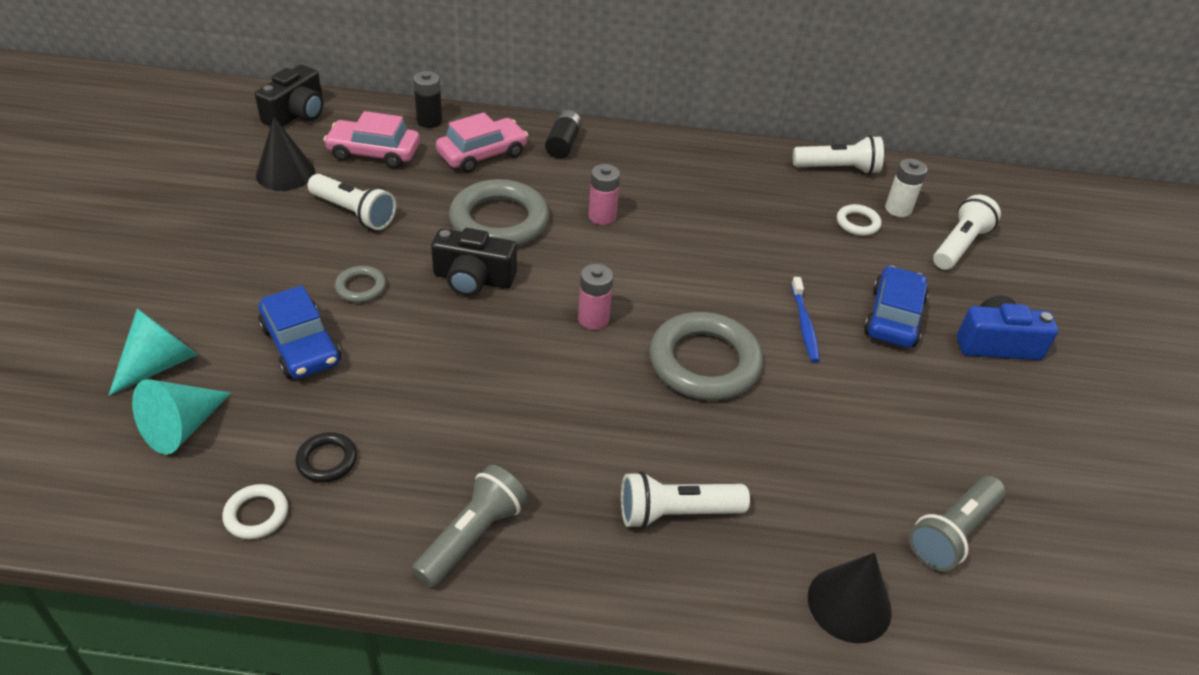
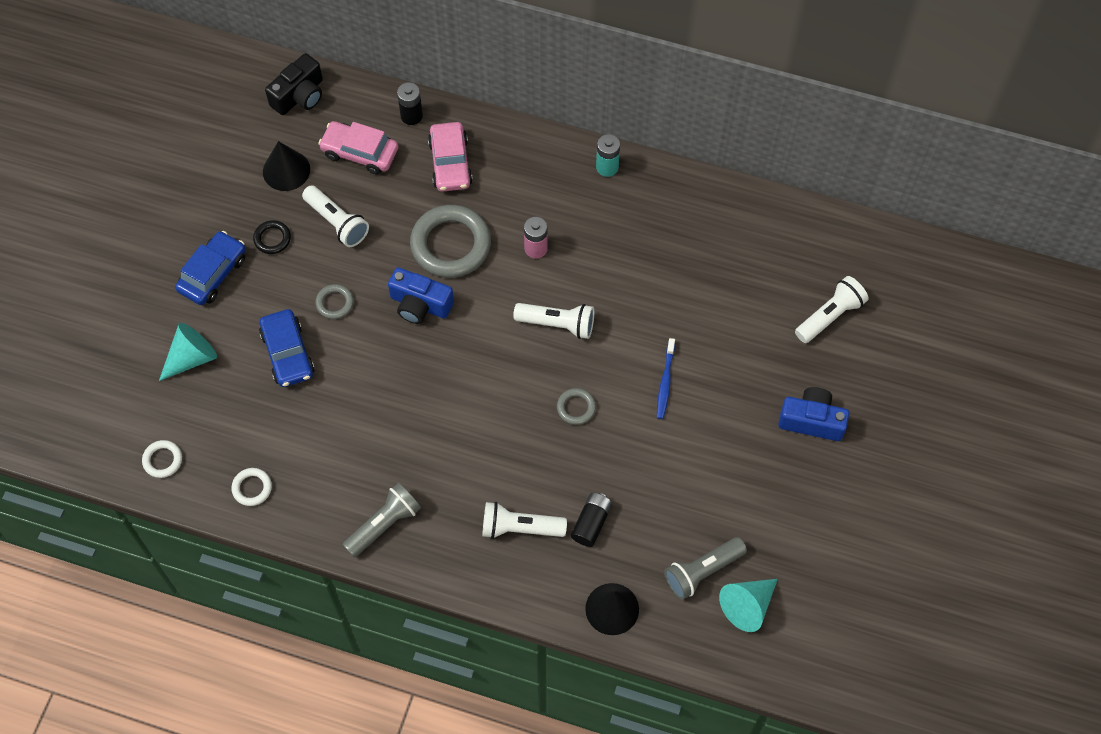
camera: 15 degrees right, 20 degrees up
turquoise cone [132,379,231,455] -> turquoise cone moved to [719,579,778,632]
black ring [296,432,357,483] -> black ring moved to [253,220,291,254]
black camera [431,228,517,296] -> blue camera [388,267,454,324]
pink car [436,112,528,173] -> pink car turned 105 degrees clockwise [428,122,473,192]
black battery [545,110,582,159] -> black battery moved to [571,493,612,547]
pink battery [578,264,613,330] -> none
grey ring [649,312,763,401] -> grey ring [557,388,596,425], size x0.47
white flashlight [793,135,884,174] -> white flashlight moved to [513,303,594,339]
white ring [837,204,882,236] -> white ring moved to [142,440,182,478]
blue car [864,266,928,348] -> blue car moved to [175,231,246,305]
white battery [885,159,927,217] -> none
none -> turquoise battery [596,134,620,177]

